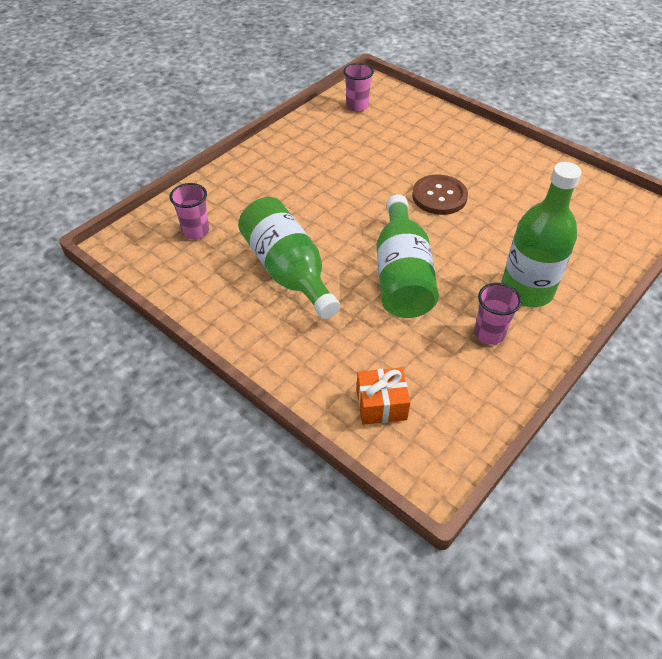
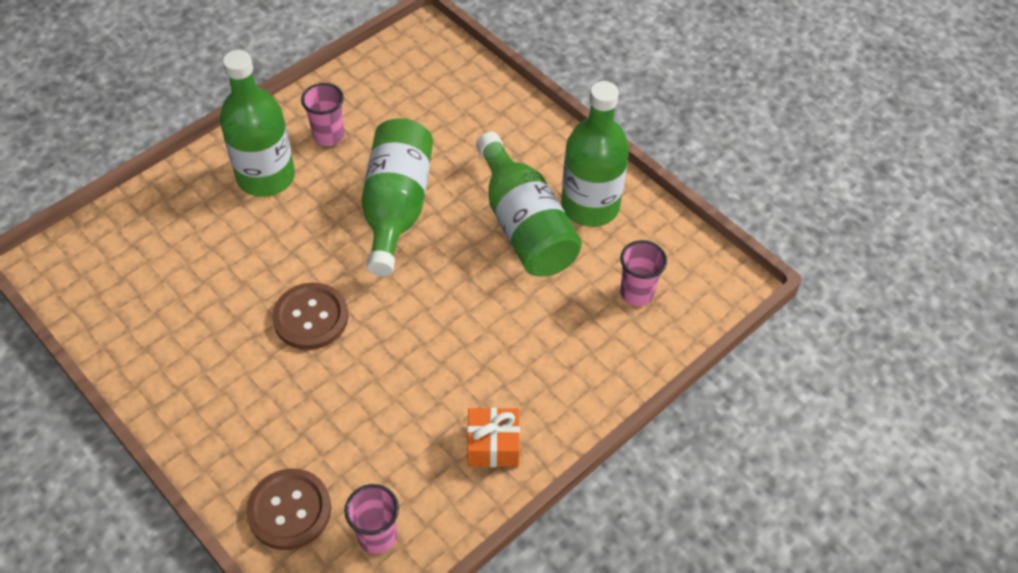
camera: 175 degrees left, 5 degrees up
orange gift [357,367,410,425] -> orange gift moved to [467,408,520,467]
none -> brown button [246,469,331,550]
none -> green bottle [561,81,629,227]

